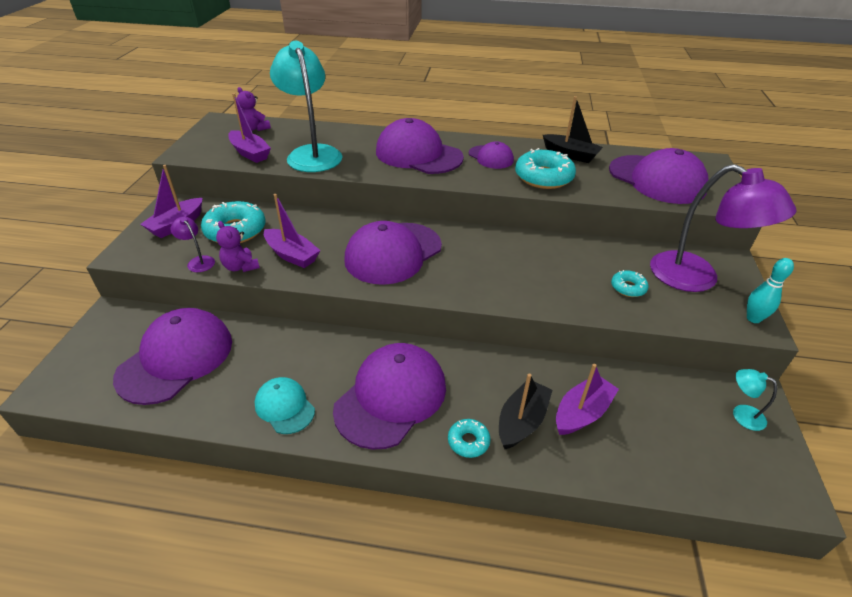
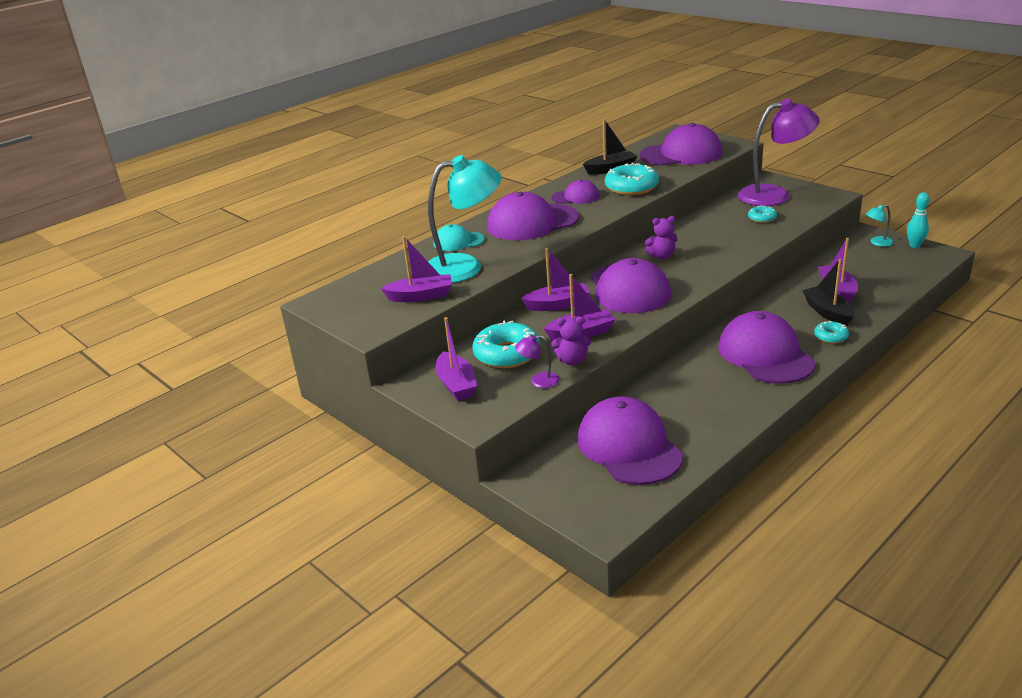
camera: 50 degrees left, 10 degrees down
purple teddy bear [237,87,271,131] -> purple teddy bear moved to [645,216,678,259]
turquoise cap [255,377,315,434] -> turquoise cap moved to [434,224,485,251]
turquoise lamp [270,41,342,172] -> turquoise lamp turned 150 degrees clockwise [428,155,502,283]
turquoise bowling pin [747,258,794,323] -> turquoise bowling pin moved to [907,192,929,248]
none -> purple boat [521,248,590,311]

